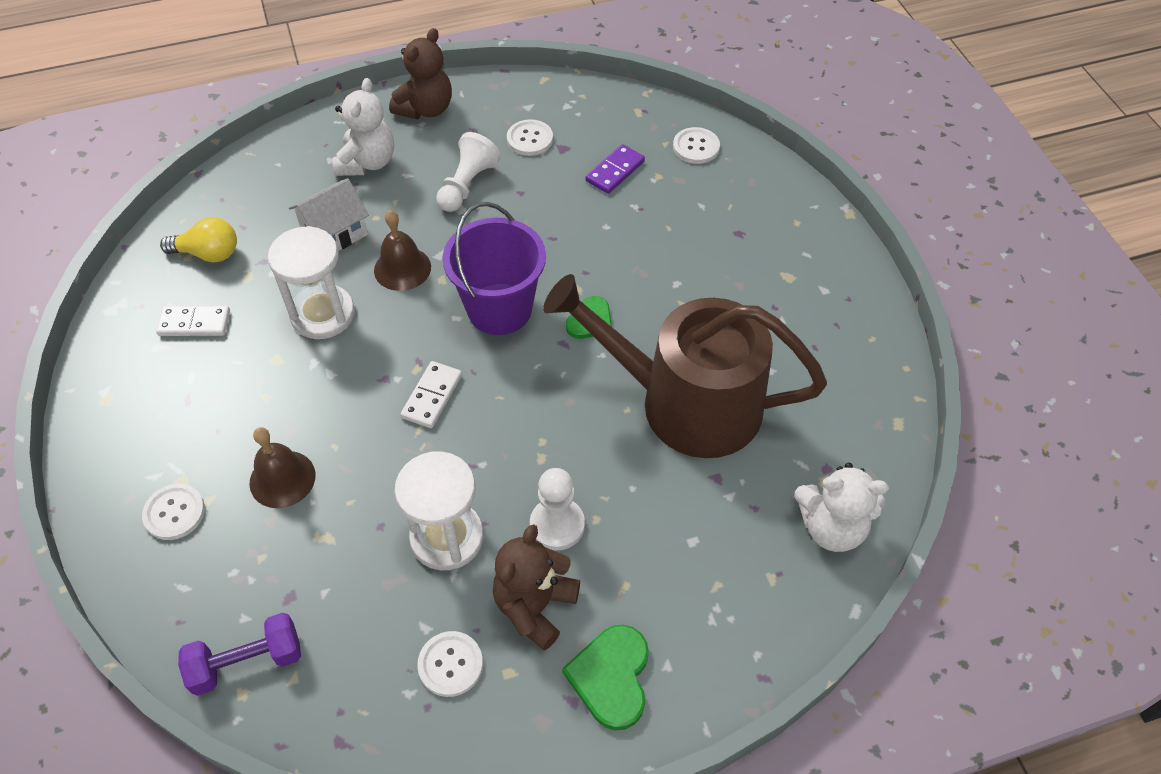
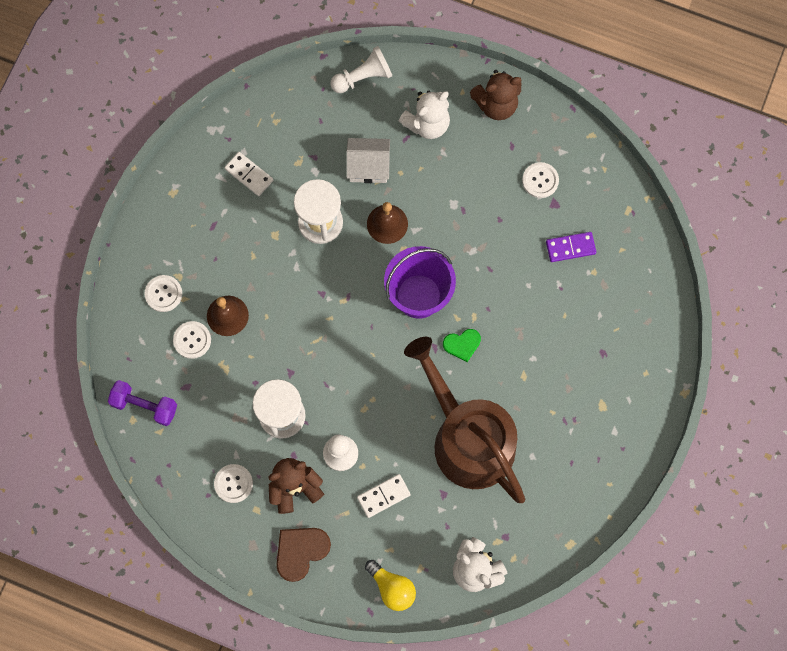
camera: 40 degrees right, 20 degrees up
yellow light bulb [160,217,237,262] -> yellow light bulb moved to [365,560,416,611]
white domino [400,361,462,428] -> white domino moved to [357,474,411,518]
white pawn [436,132,501,212] -> white pawn moved to [330,46,392,93]
green heart [562,625,649,730] -> brown heart [276,528,331,582]
white button [673,127,720,164] -> white button moved to [173,321,211,359]

